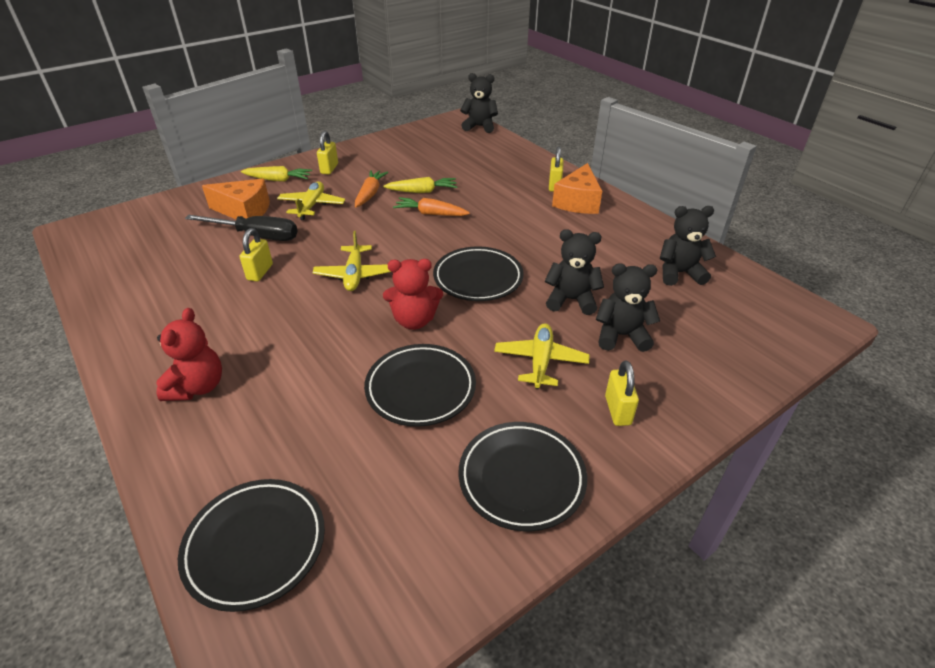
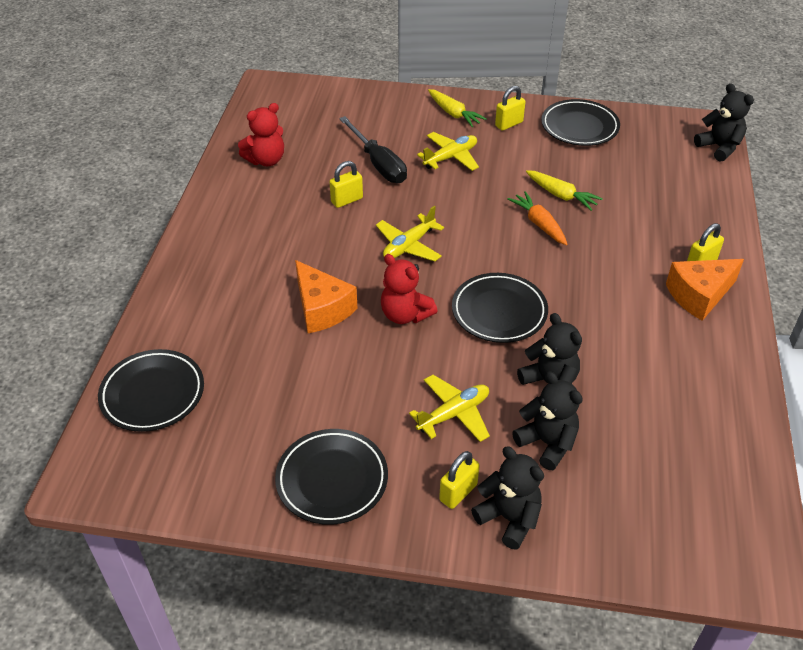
camera: 45 degrees right, 5 degrees up
red teddy bear [156,308,222,401] -> red teddy bear moved to [238,103,284,166]
orange cheese [202,179,270,219] -> orange cheese moved to [295,260,358,333]
orange carrot [355,170,388,207] -> none
black plate [364,344,476,427] -> black plate moved to [541,99,620,146]
black teddy bear [660,206,716,286] -> black teddy bear moved to [471,446,544,549]

